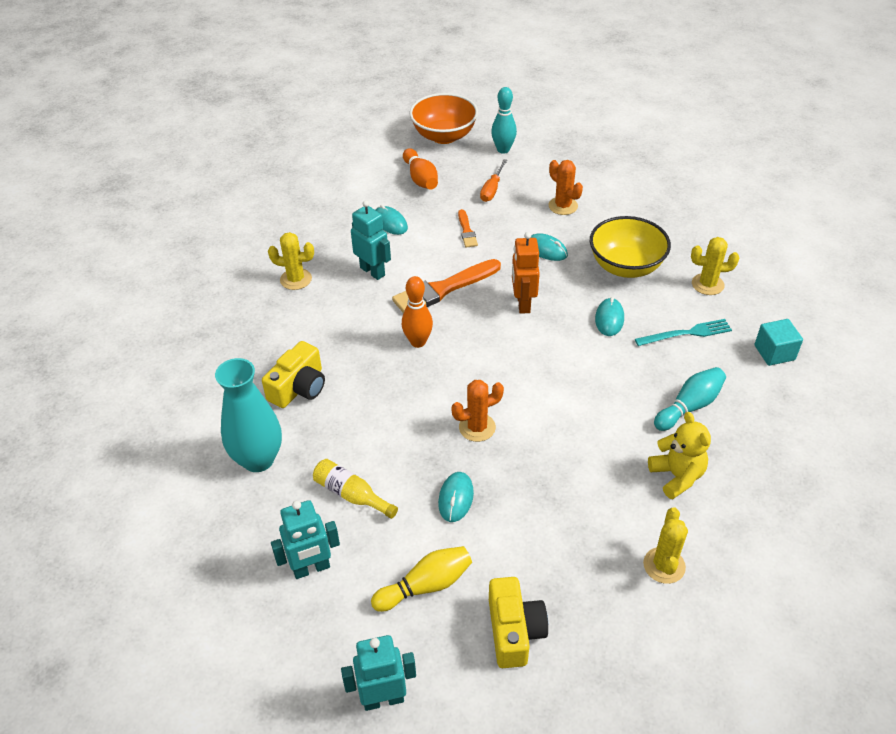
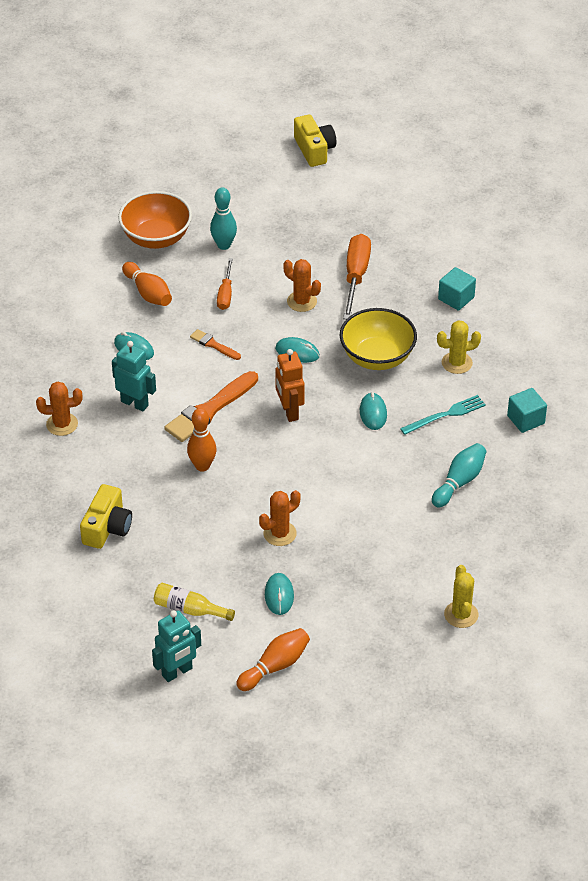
camera: 15 degrees left, 0 degrees up
turquoise vase [215,358,282,472] -> none
yellow cactus [268,232,314,290] -> orange cactus [36,382,82,436]
turquoise robot [341,635,416,711] -> none
yellow bowling pin [371,546,472,612] -> orange bowling pin [236,628,310,691]
orange brush [458,209,478,248] -> orange brush turned 150 degrees clockwise [190,329,241,360]
yellow camera [489,577,548,668] -> yellow camera moved to [294,115,337,167]
yellow teddy bear [648,412,711,499] -> none
none -> orange screwdriver [343,234,371,319]
none -> turquoise cube [438,267,476,311]

